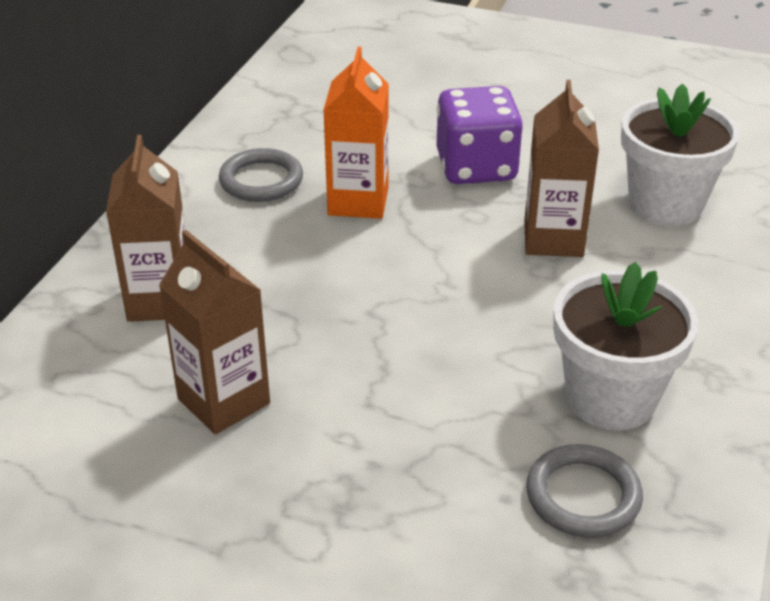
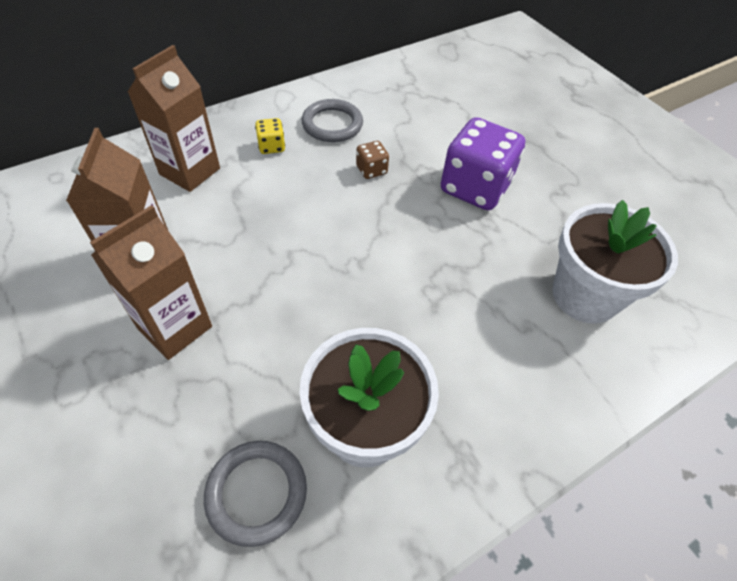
camera: 35 degrees right, 15 degrees up
orange carton [323,47,389,219] -> brown dice [356,141,389,179]
brown carton [524,80,599,257] -> brown carton moved to [90,205,212,360]
none -> yellow dice [255,118,285,154]

